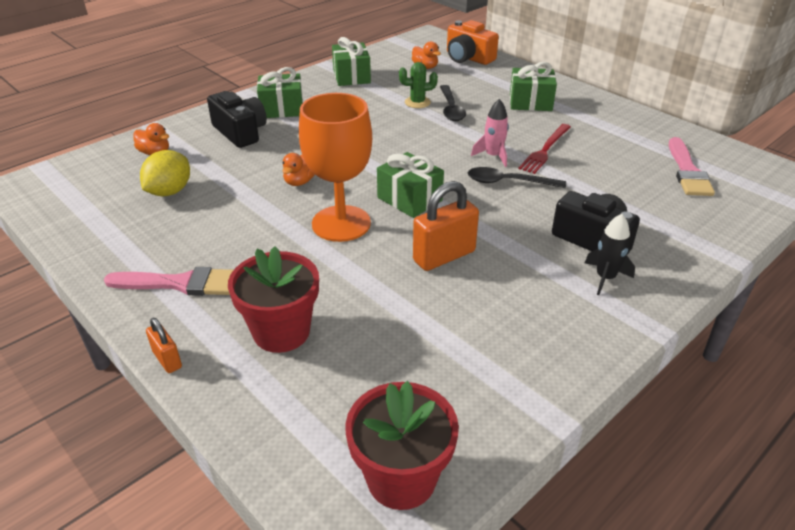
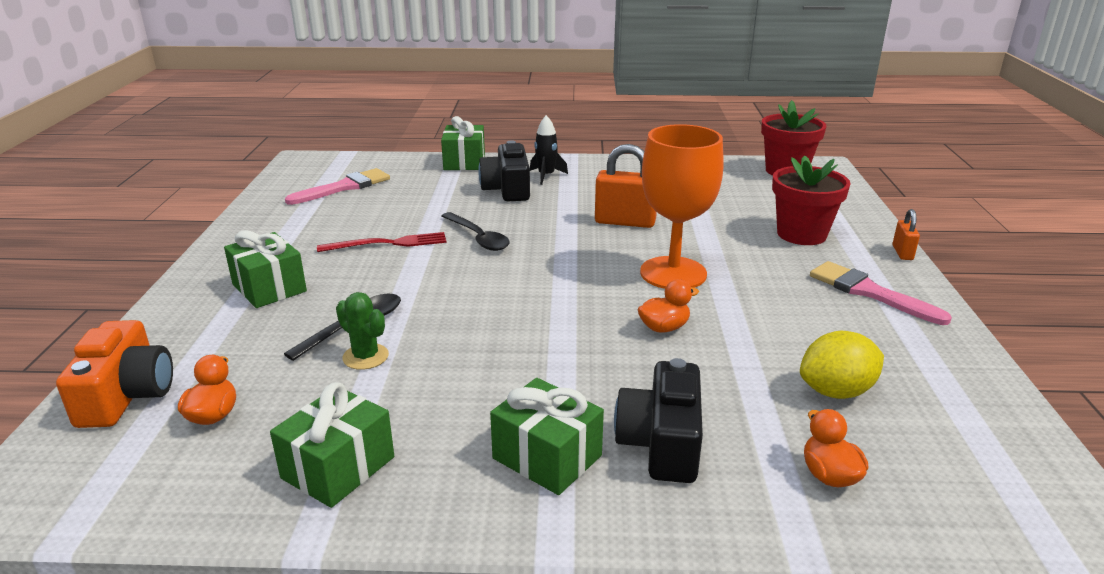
camera: 135 degrees left, 10 degrees down
green gift [377,152,444,218] -> green gift moved to [441,116,485,170]
pink rocket [471,99,509,167] -> none

